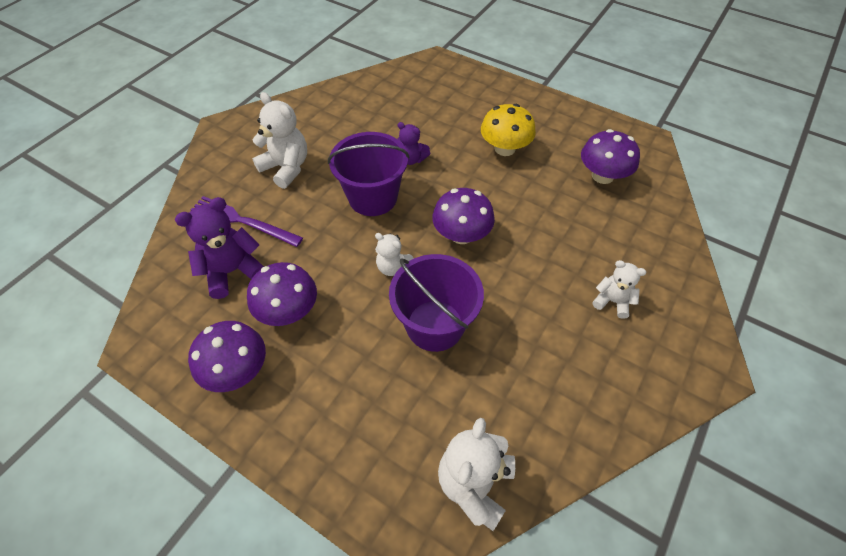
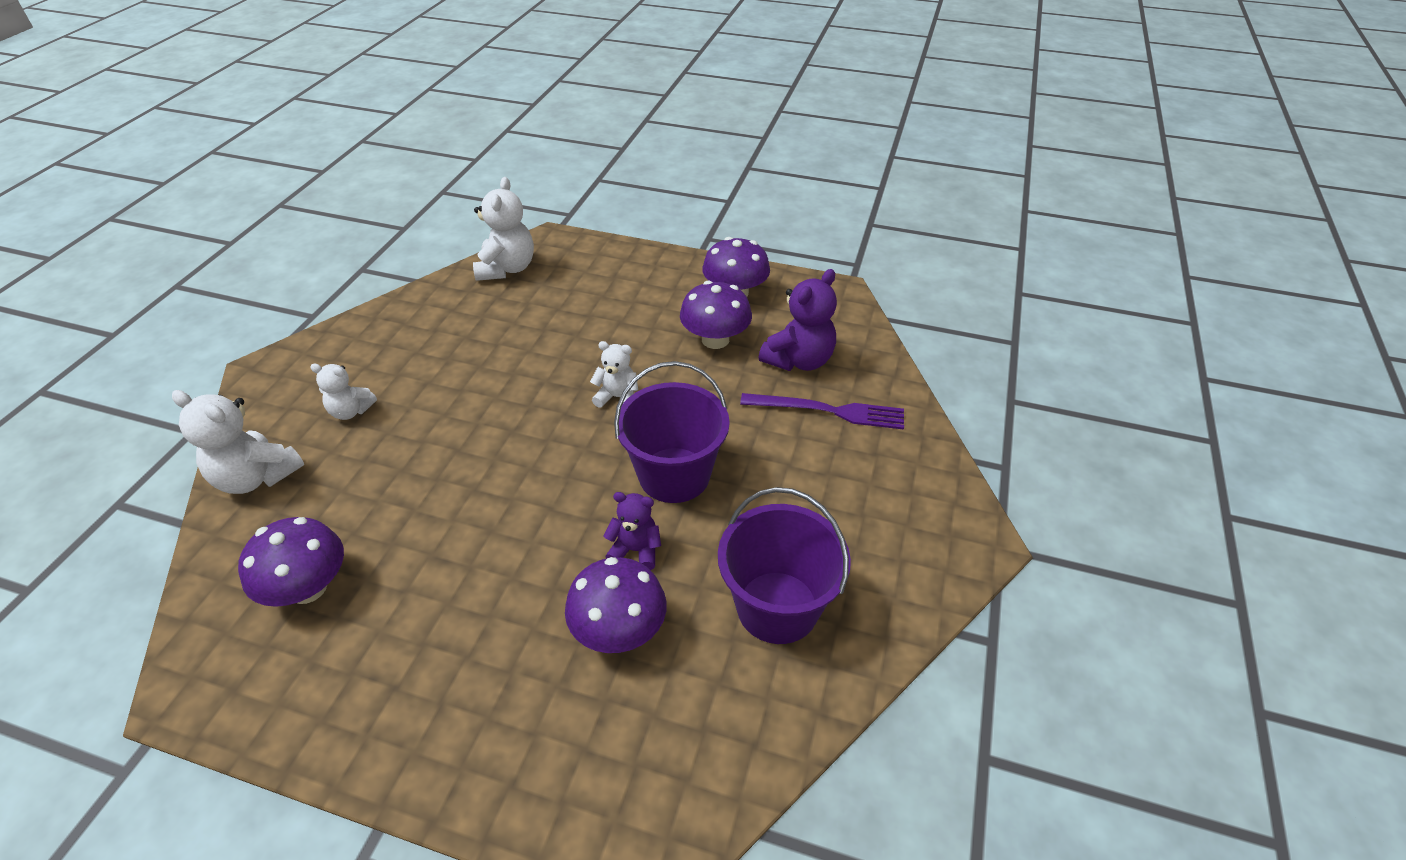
camera: 165 degrees right, 10 degrees down
white teddy bear [252,92,307,189] -> white teddy bear moved to [172,390,304,494]
purple bucket [389,254,484,352] -> purple bucket moved to [718,487,851,644]
purple mushroom [432,188,495,244] -> purple mushroom moved to [565,557,667,653]
yellow mushroom [481,104,536,156] -> none

